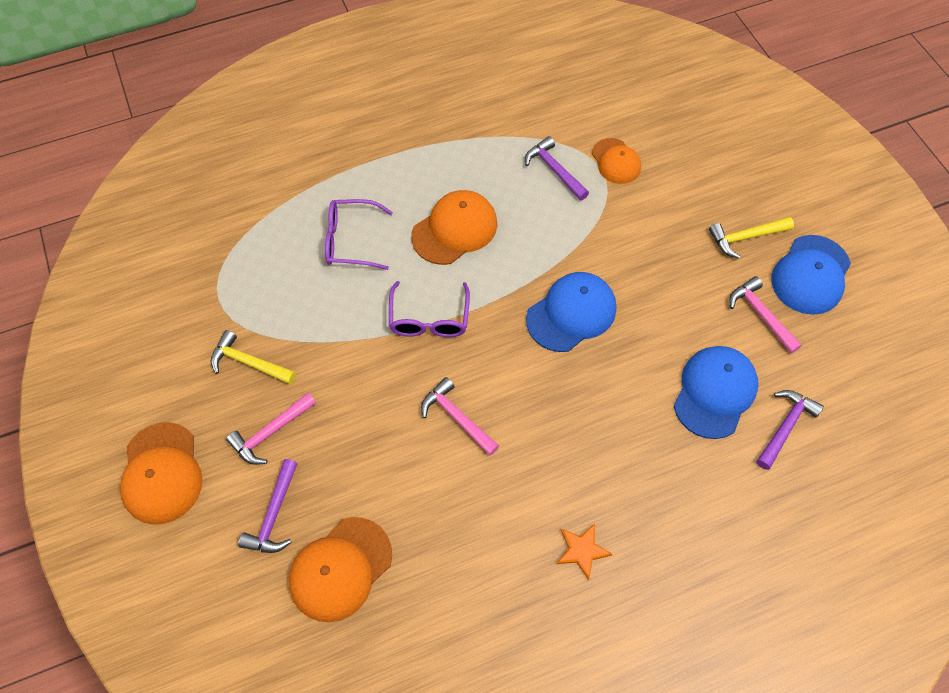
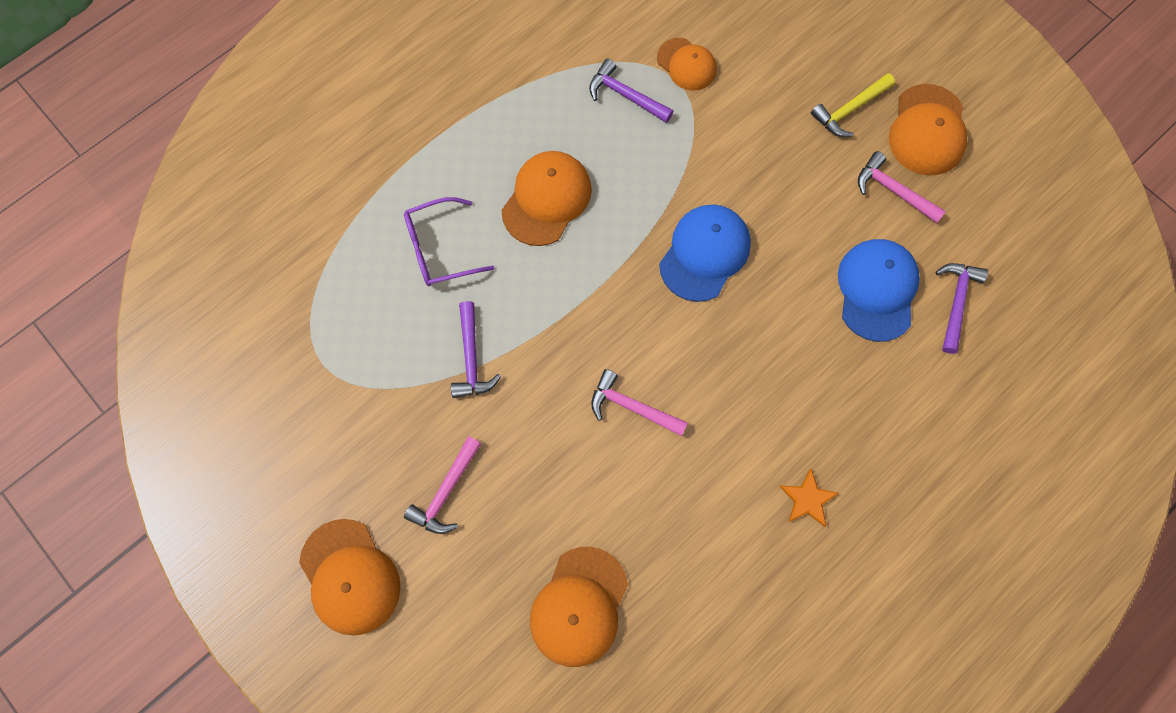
camera: 20 degrees left, 10 degrees up
yellow hammer [210,330,296,384] -> none
purple hammer [238,459,298,553] -> purple hammer moved to [451,301,501,398]
purple glasses [389,281,470,337] -> none
blue cap [771,235,851,315] -> orange cap [889,84,967,175]

